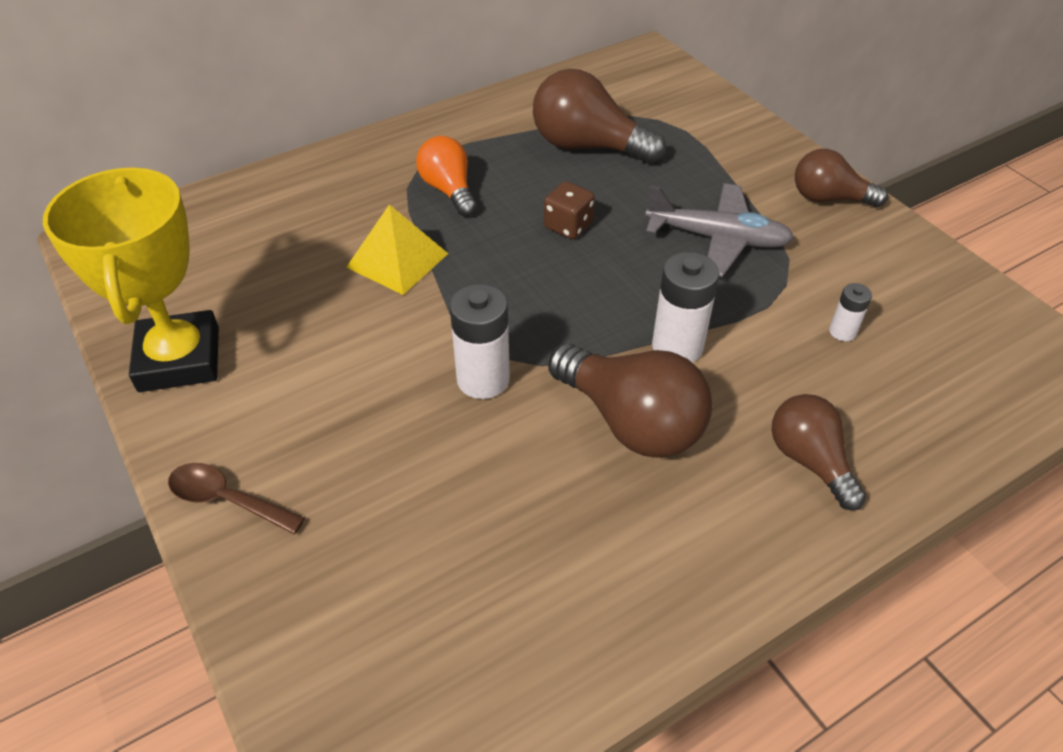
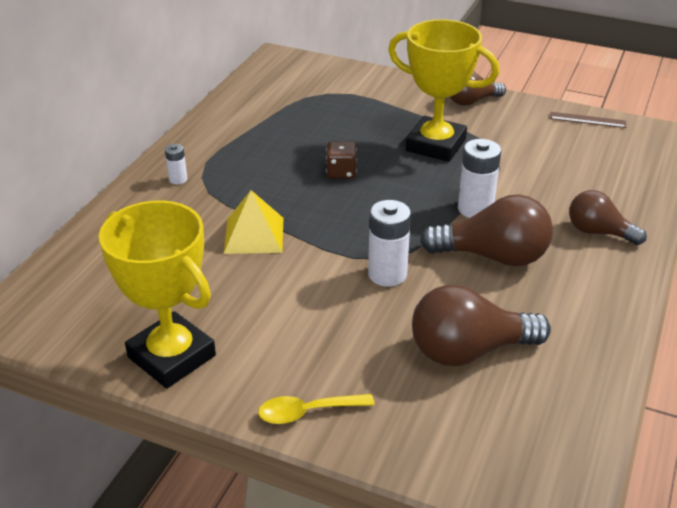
camera: 35 degrees left, 10 degrees down
brown spoon [168,463,305,534] -> yellow spoon [258,394,375,424]
orange light bulb [416,136,477,216] -> none
brown light bulb [533,69,666,164] -> brown light bulb moved to [412,285,551,366]
grey plane [645,183,794,277] -> yellow trophy [388,19,499,162]
white battery [829,283,872,341] -> white battery moved to [165,144,187,185]
none -> brown ruler [550,112,626,128]

